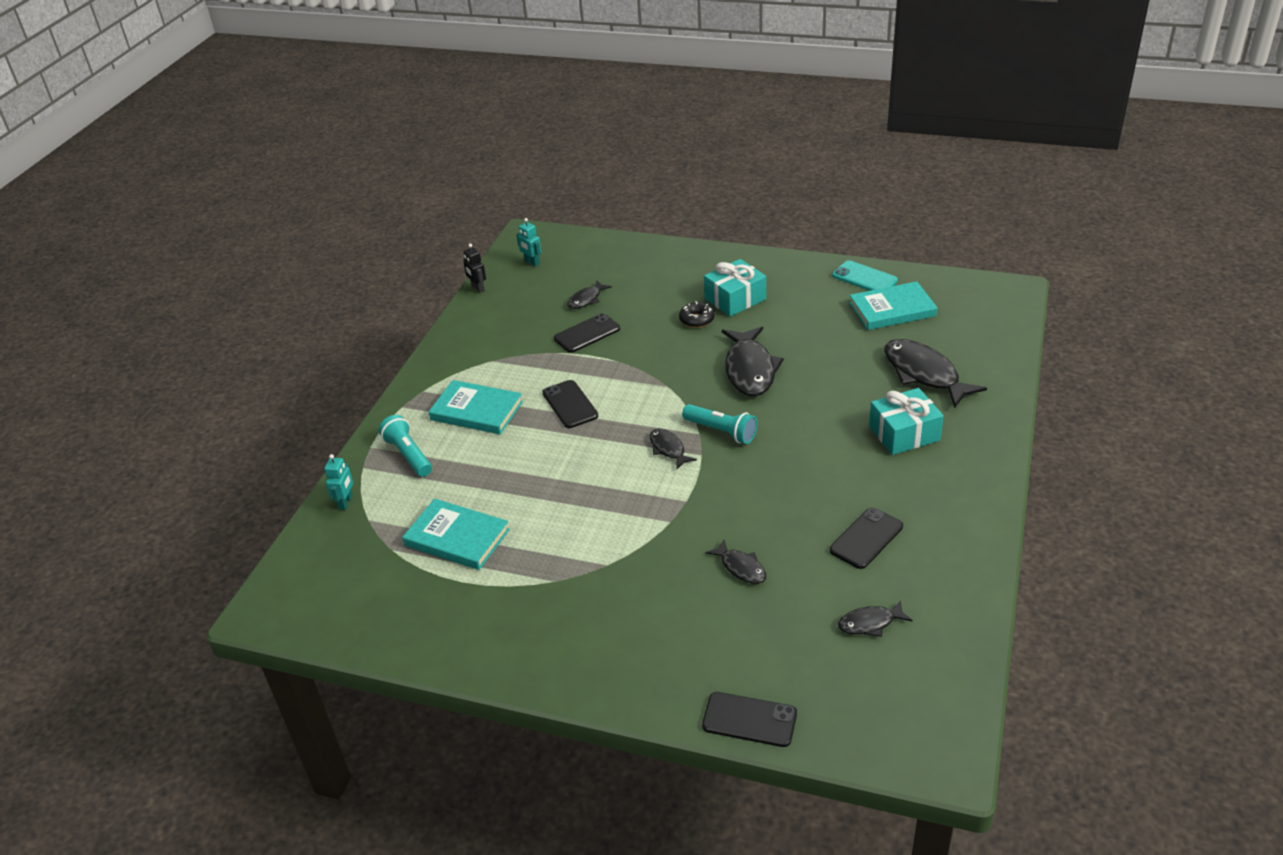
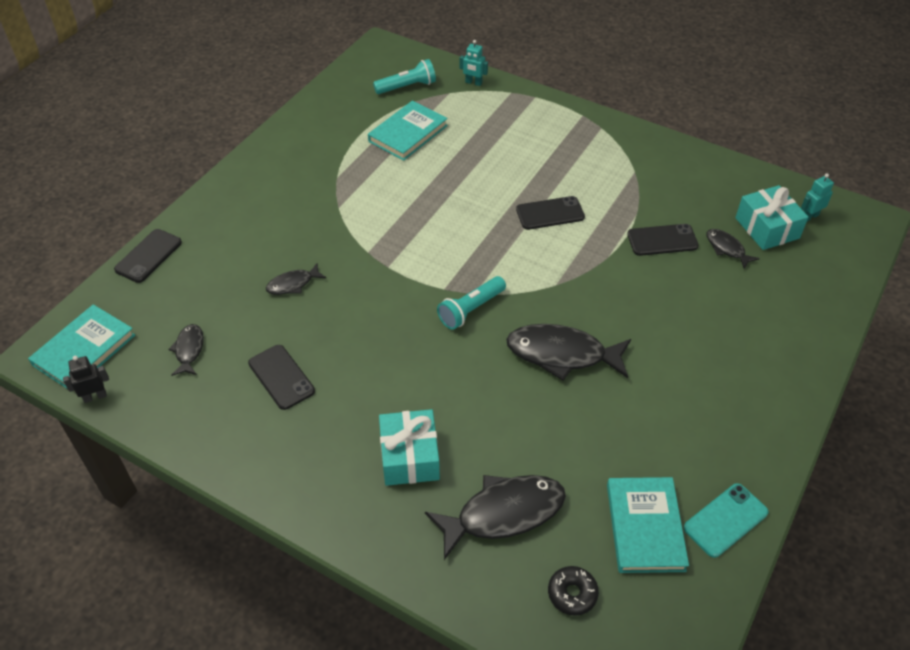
camera: 100 degrees right, 10 degrees up
turquoise flashlight [379,415,432,477] -> turquoise flashlight moved to [373,59,436,94]
turquoise book [429,380,523,434] -> turquoise book moved to [28,304,135,392]
black robot [463,244,486,293] -> black robot moved to [63,356,109,403]
black phone [554,313,620,353] -> black phone turned 75 degrees counterclockwise [627,224,699,256]
black fish [650,428,697,470] -> none
black donut [679,301,715,328] -> black donut moved to [548,566,599,616]
turquoise gift [704,259,766,317] -> turquoise gift moved to [735,185,808,250]

